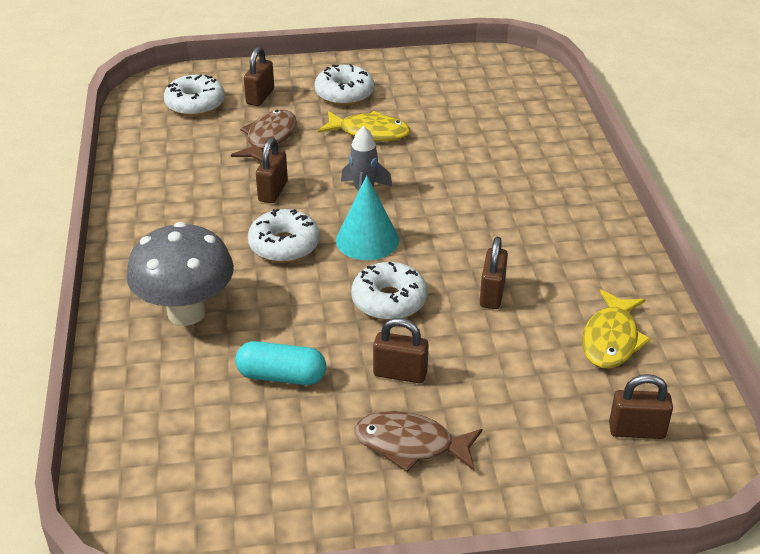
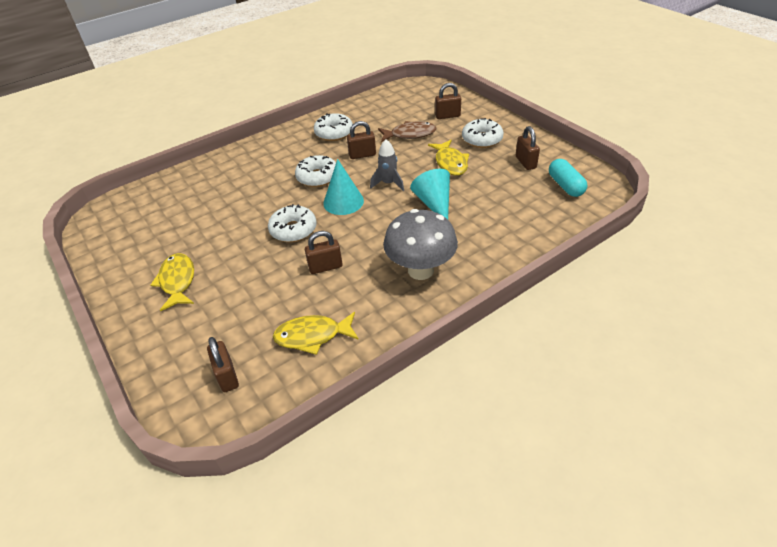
camera: 65 degrees right, 5 degrees up
grey mushroom [126,222,234,326] -> grey mushroom moved to [383,209,458,280]
white donut [164,75,225,116] -> white donut moved to [314,113,353,141]
turquoise capsule [235,341,326,385] -> turquoise capsule moved to [549,159,587,197]
brown fish [355,411,482,472] -> yellow fish [150,253,194,311]
brown padlock [373,318,429,383] -> brown padlock moved to [516,126,540,170]
none -> turquoise cone [410,169,450,220]

